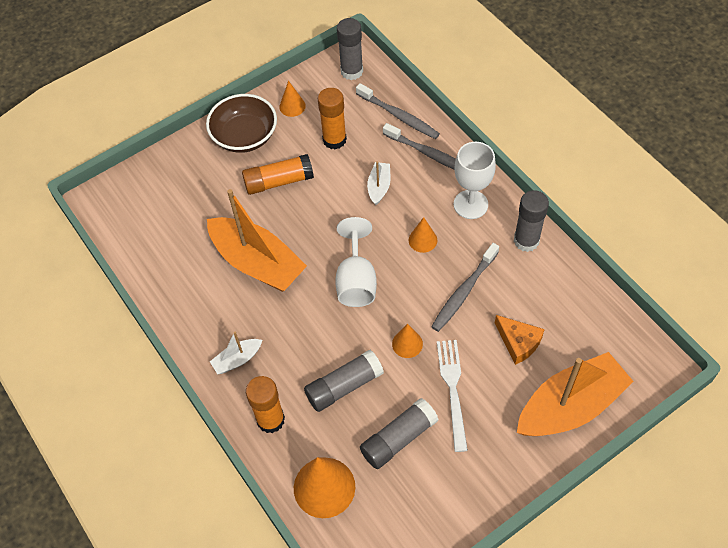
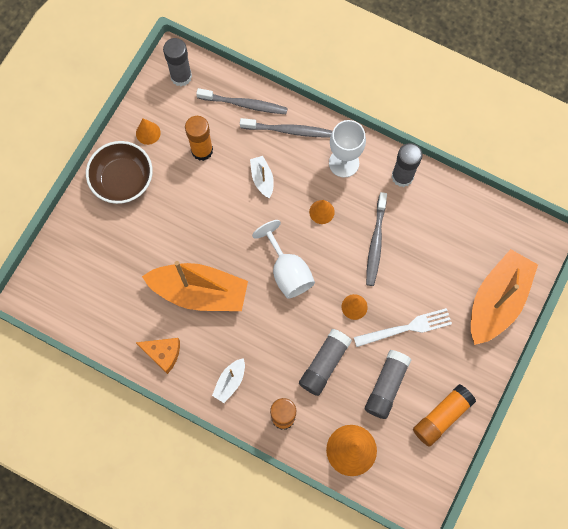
camera: 30 degrees left, 15 degrees up
orange glue stick [242,154,314,195] -> orange glue stick moved to [413,384,476,447]
white fork [437,340,468,452] -> white fork turned 105 degrees clockwise [354,308,452,347]
orange cheese [495,315,545,365] -> orange cheese moved to [135,338,180,374]

